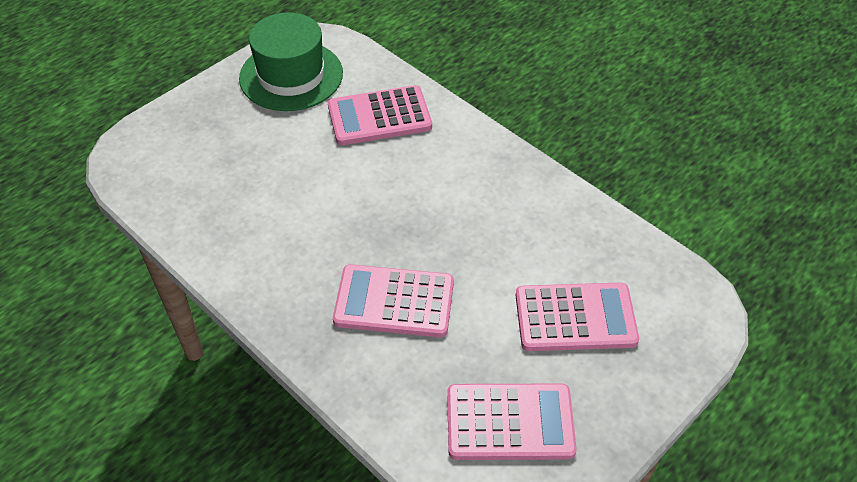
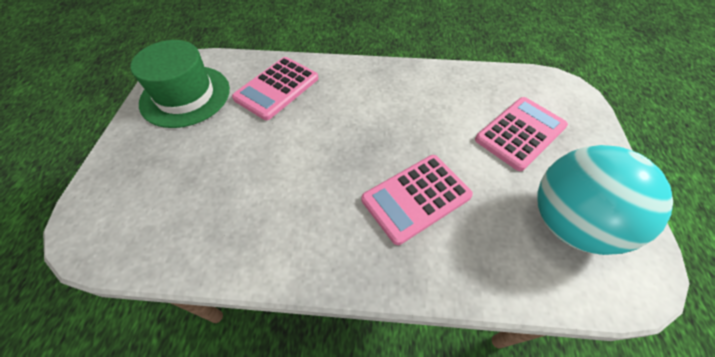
camera: 40 degrees left, 5 degrees up
pink calculator [447,384,577,460] -> turquoise ball [538,145,673,255]

